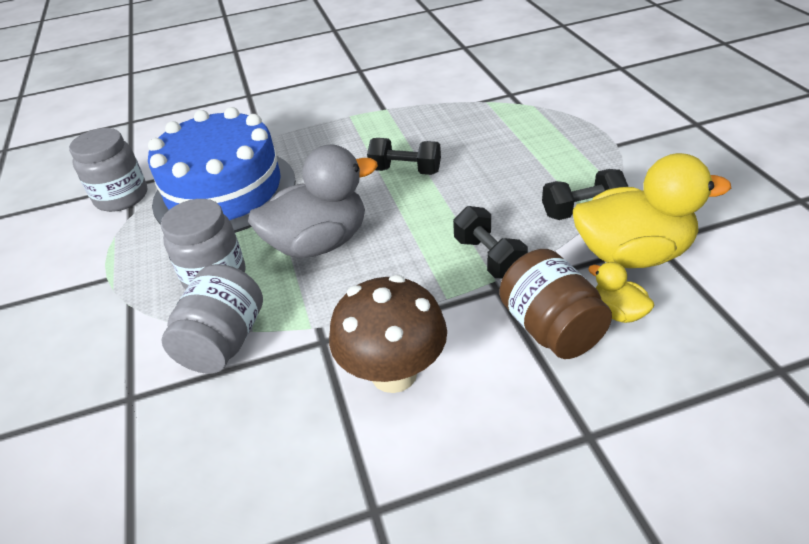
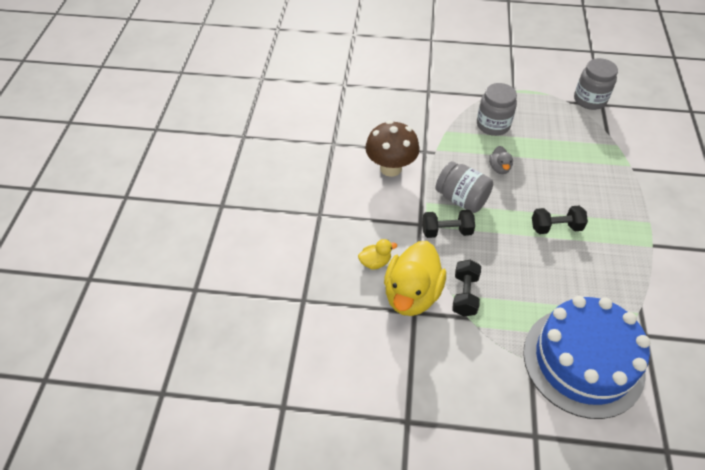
camera: 110 degrees right, 10 degrees up
blue cake [148,107,296,233] -> blue cake moved to [523,296,650,419]
grey jar [162,264,263,374] -> grey jar moved to [435,161,493,213]
grey duck [248,144,378,258] -> grey duck [489,146,513,174], size x0.46
black dumbbell [367,138,441,175] -> black dumbbell turned 45 degrees clockwise [532,206,588,234]
brown jar [499,249,612,359] -> none

